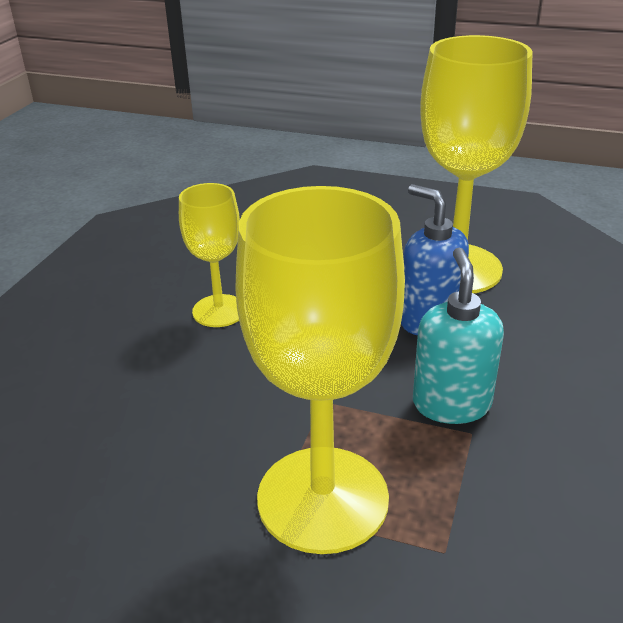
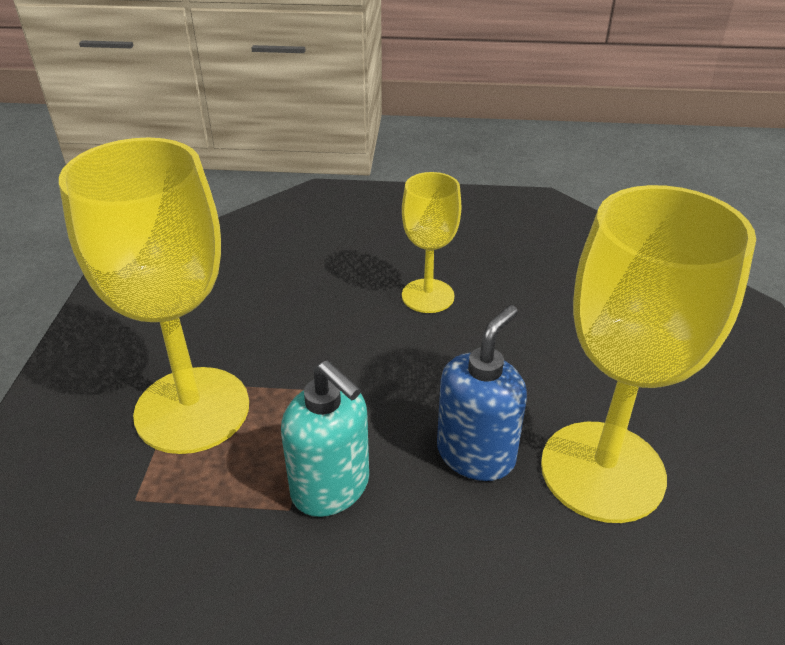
camera: 75 degrees right, 5 degrees up
turquoise soap dispenser [413,248,504,424] -> turquoise soap dispenser turned 60 degrees clockwise [281,361,369,517]

